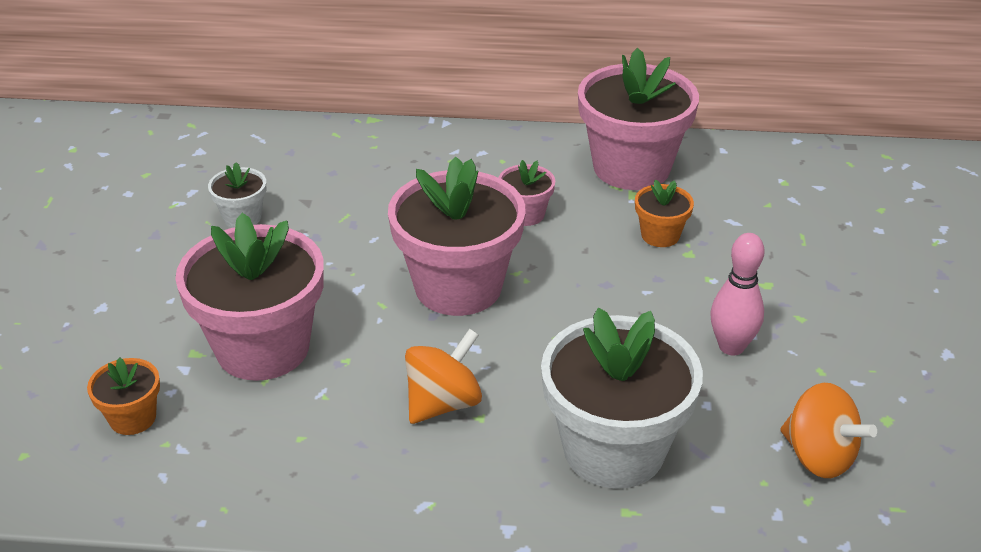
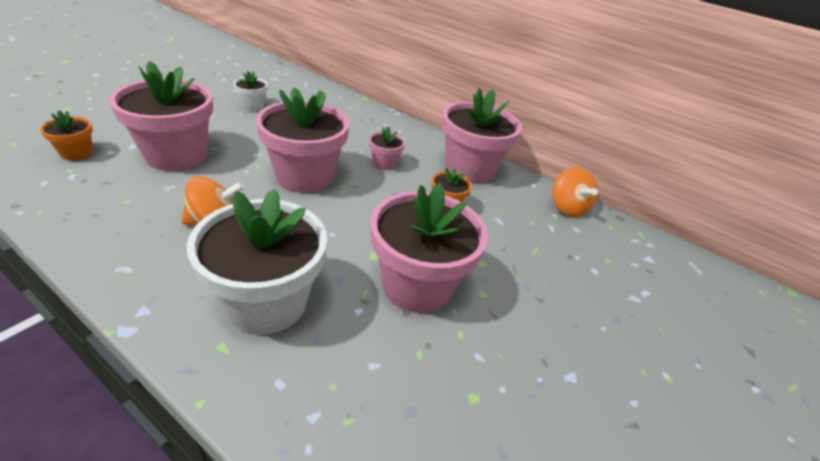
camera: 25 degrees right, 0 degrees up
pink bowling pin [710,233,764,355] -> pink flower pot [370,183,488,313]
orange spinning top [780,383,877,478] -> orange spinning top moved to [552,167,598,217]

